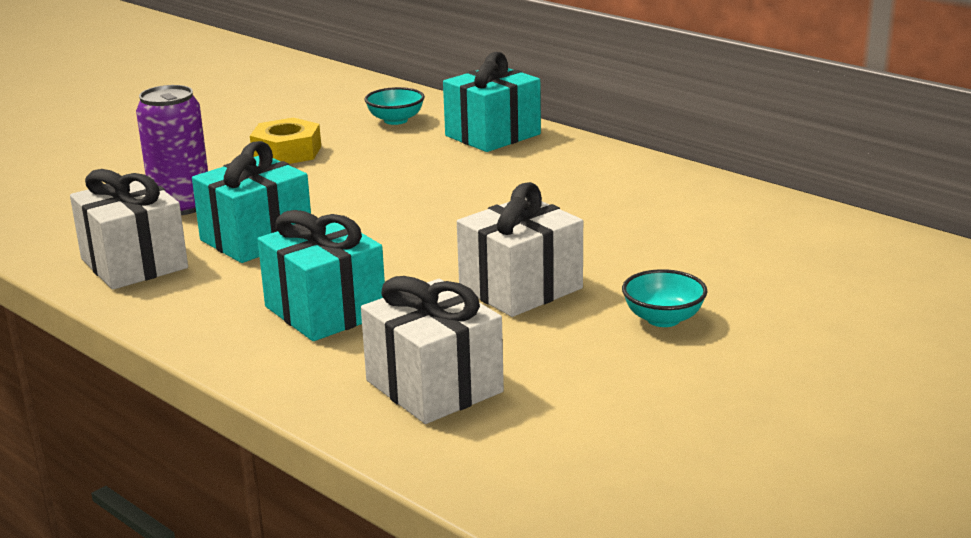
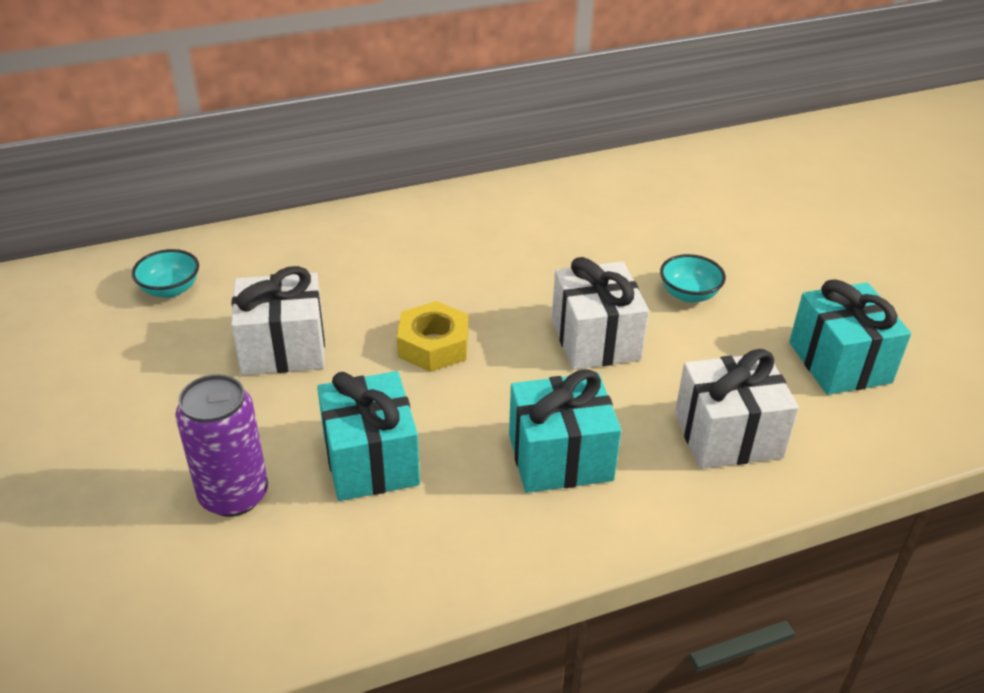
camera: 65 degrees left, 15 degrees up
white gift [70,169,188,290] -> white gift moved to [231,266,325,375]
yellow nut [250,117,321,164] -> yellow nut moved to [397,301,469,372]
turquoise gift [443,52,541,152] -> turquoise gift moved to [789,279,911,395]

